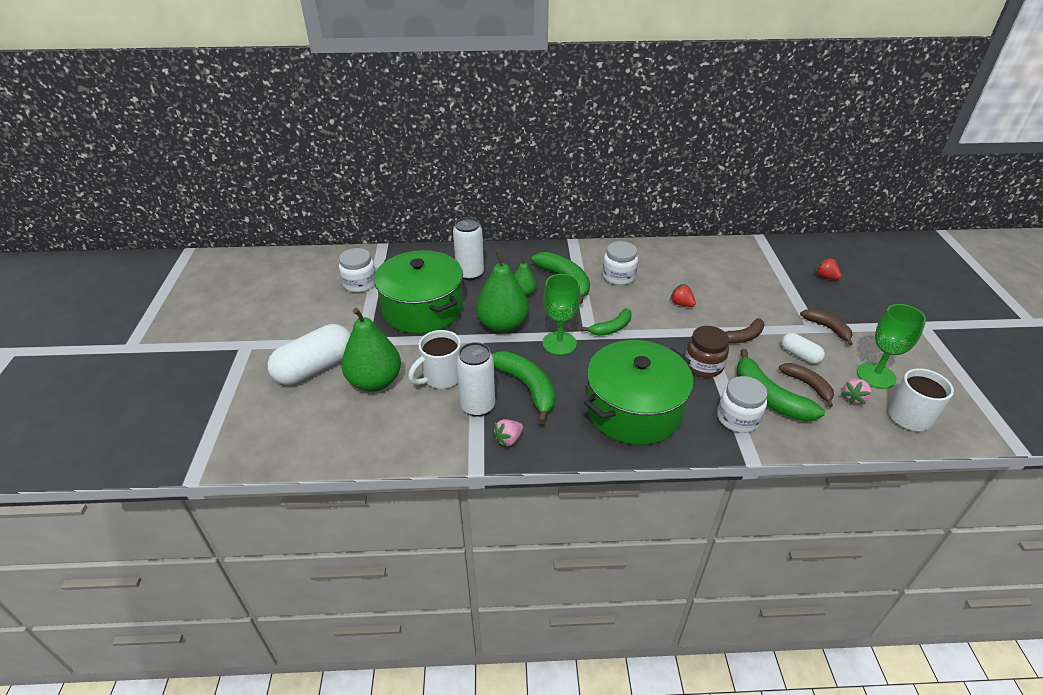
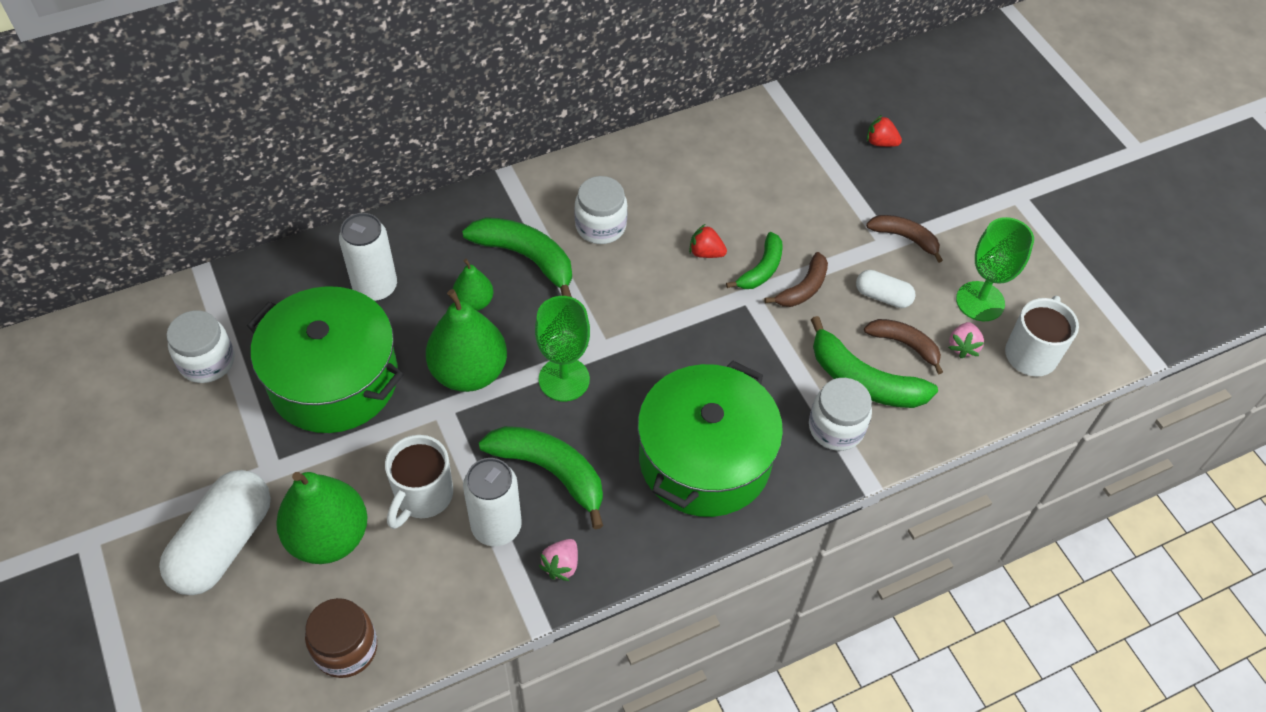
camera: 25 degrees left, 15 degrees up
green banana [581,308,632,336] -> green banana moved to [726,232,783,289]
brown jar [685,326,729,377] -> brown jar moved to [305,598,377,678]

